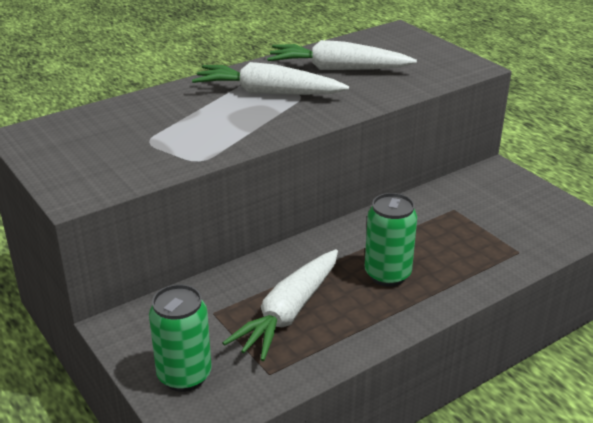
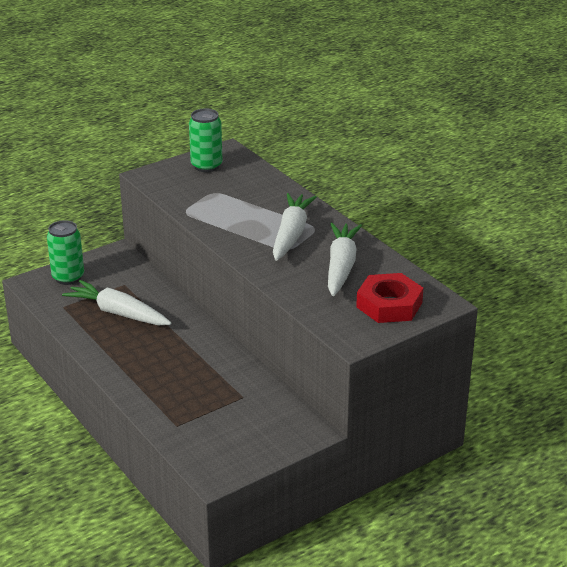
camera: 90 degrees right, 0 degrees up
green can [365,193,417,287] -> green can moved to [189,108,223,172]
none -> red nut [356,273,423,323]

